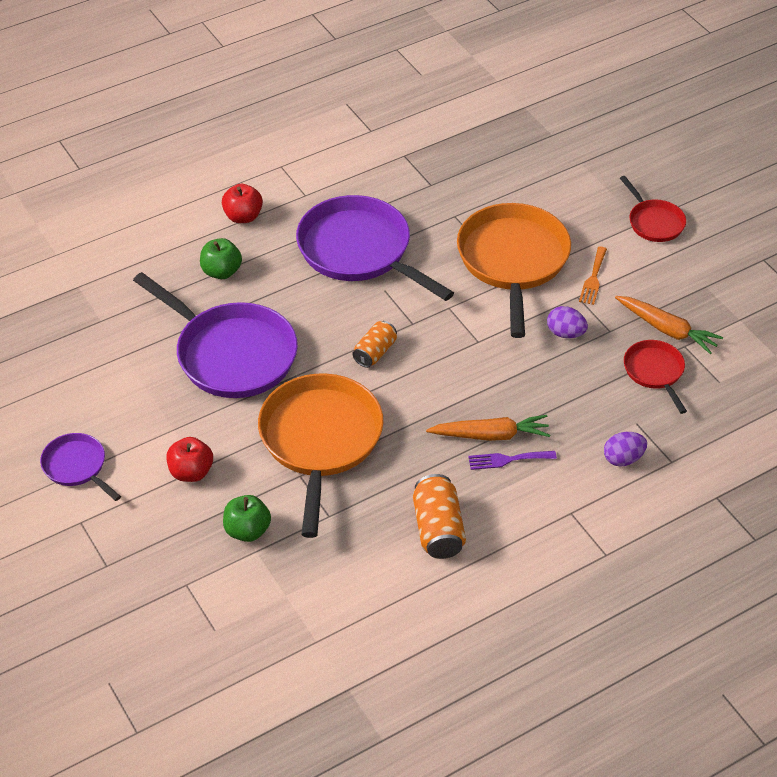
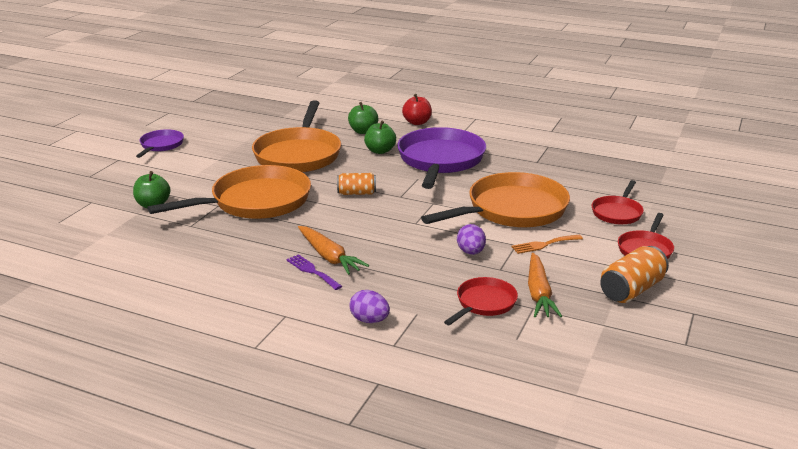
camera: 55 degrees right, 20 degrees down
purple pan [133,272,298,398] -> orange pan [252,100,341,172]
red apple [167,437,213,482] -> none
orange can [413,474,466,559] -> orange can moved to [600,246,669,303]
none -> green apple [364,121,396,154]
none -> red pan [592,180,644,225]

